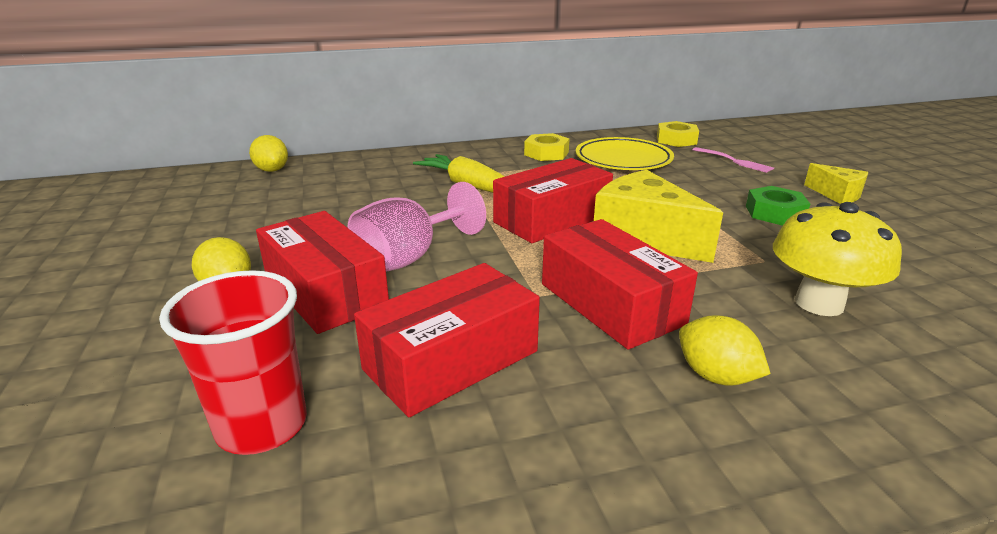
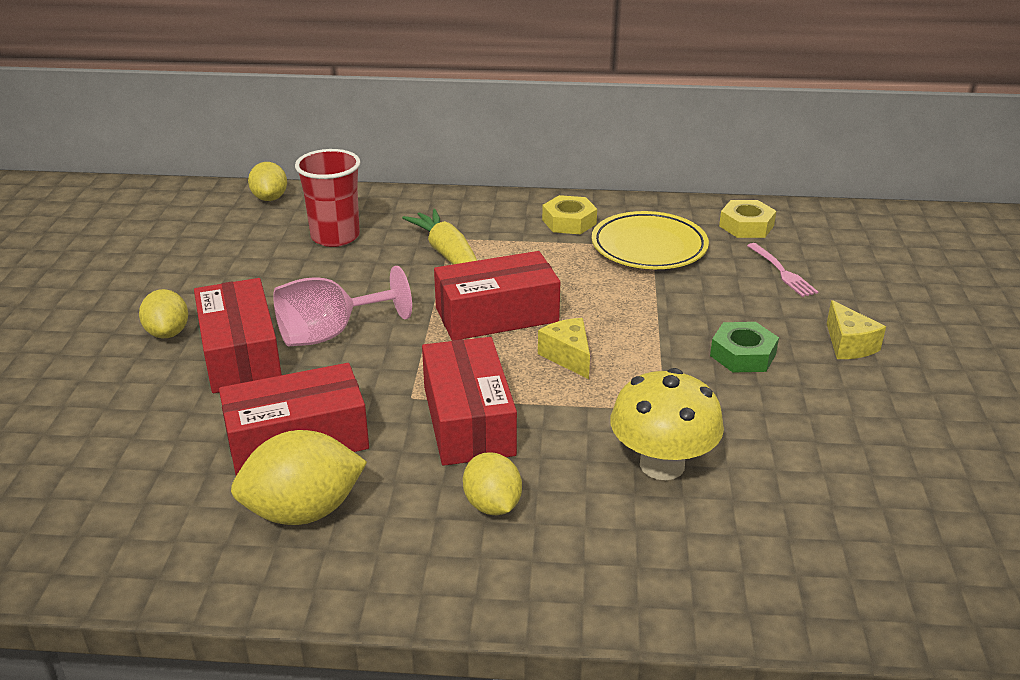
camera: 20 degrees right, 5 degrees up
red cup [159,270,307,455] -> red cup moved to [295,149,361,247]
yellow cheese [594,170,723,263] -> yellow cheese [538,318,590,379], size x0.53
none -> yellow lemon [231,430,367,525]

